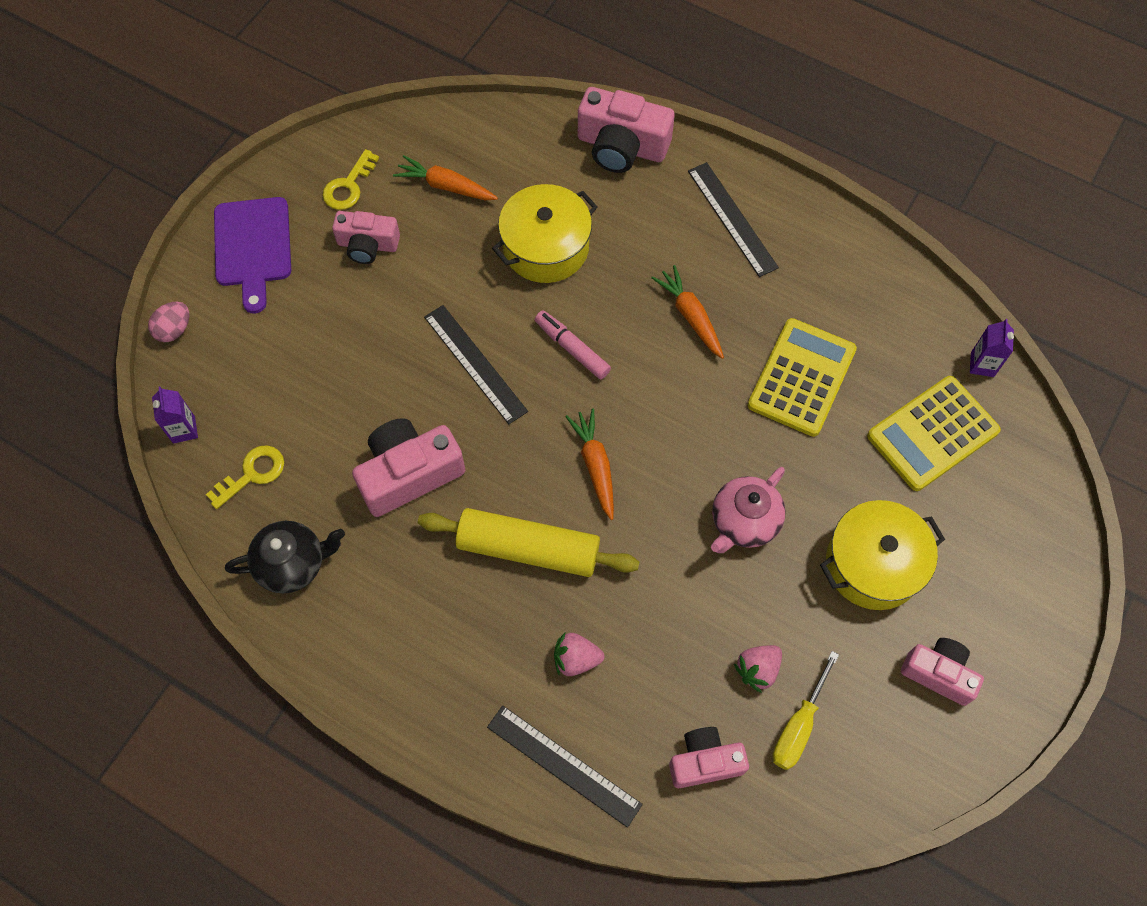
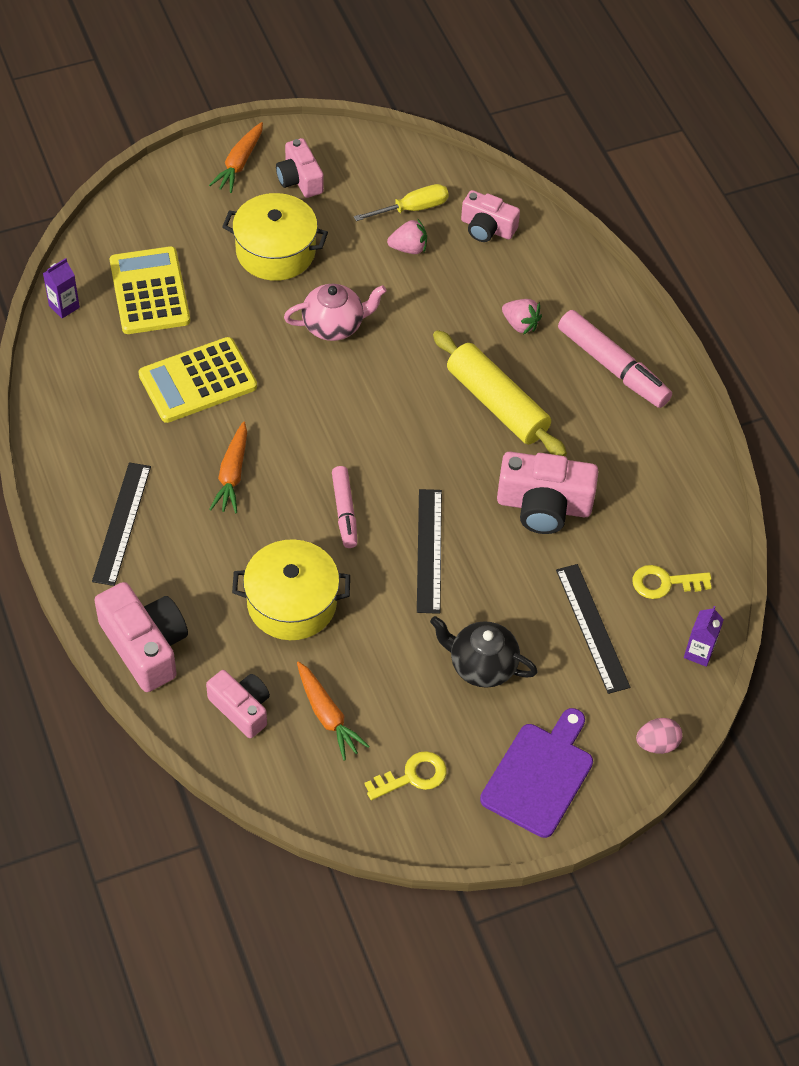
camera: 145 degrees left, 10 degrees down
black teapot [225,521,345,593] -> black teapot moved to [430,616,538,688]
pink camera [332,211,400,264] -> pink camera moved to [206,670,270,738]
black ruler [487,705,643,828] -> black ruler moved to [556,564,630,694]
orange carrot [565,408,614,520] -> orange carrot moved to [209,122,263,193]
yellow calculator [867,376,1001,491] -> yellow calculator turned 105 degrees counterclockwise [110,246,190,334]
none -> pink marker [558,310,672,408]

